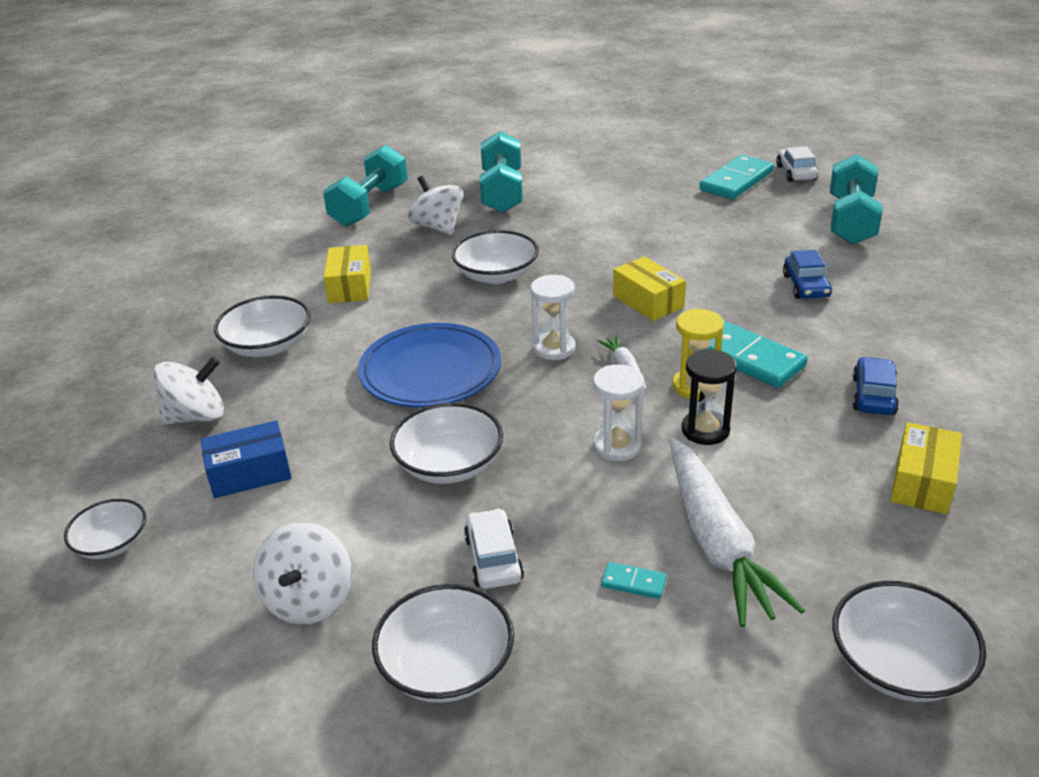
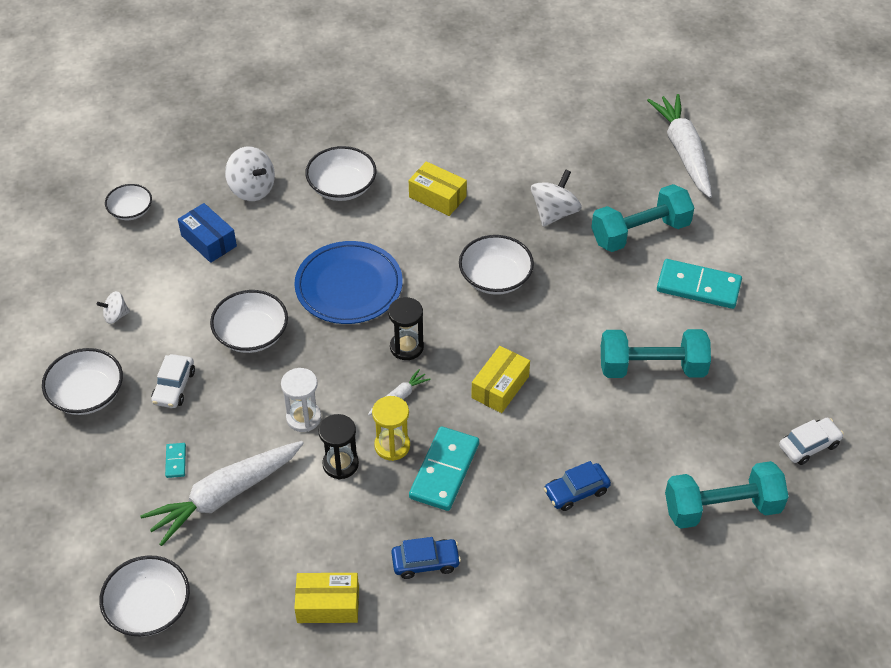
camera: 65 degrees right, 15 degrees up
white spinning top [253,522,352,625] -> white spinning top [97,291,130,324], size x0.57
turquoise dumbbell [323,145,408,227] -> turquoise dumbbell moved to [601,329,711,378]
yellow box [323,245,371,303] -> yellow box turned 60 degrees clockwise [409,161,467,216]
white car [464,508,524,589] -> white car turned 135 degrees clockwise [151,354,195,408]
white hourglass [530,275,576,360] -> black hourglass [388,297,424,360]
turquoise domino [699,155,774,199] -> turquoise domino moved to [657,259,742,309]
none -> white carrot [647,94,712,198]

